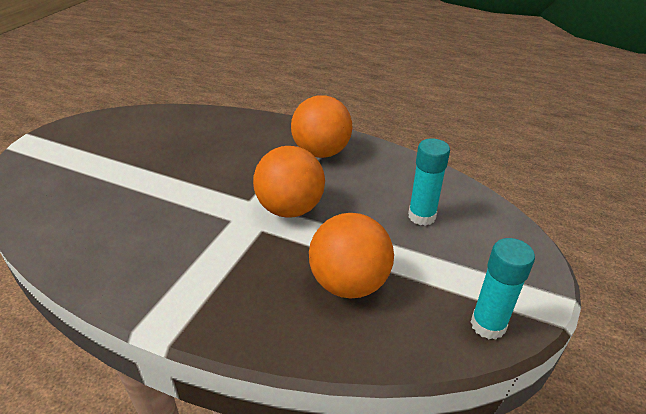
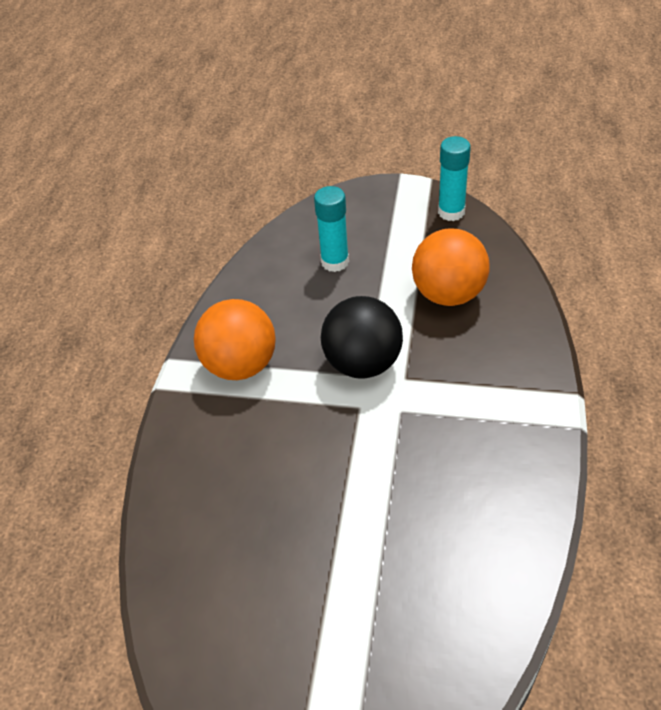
camera: 100 degrees left, 10 degrees up
orange ball [253,146,325,218] -> black ball [321,296,403,379]

